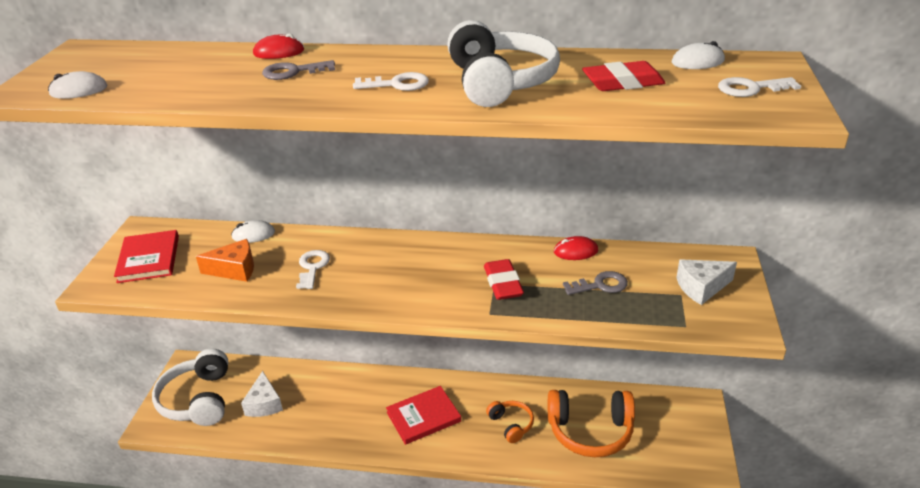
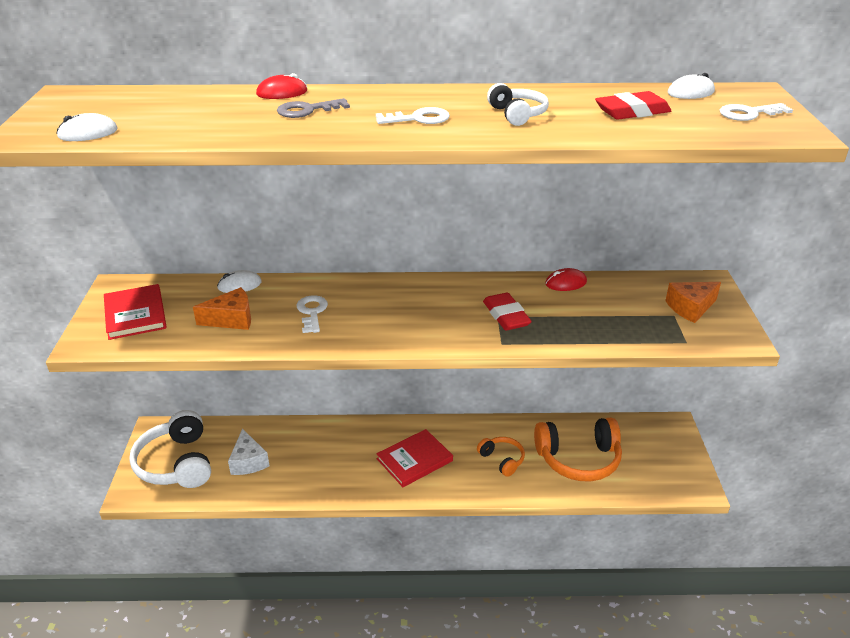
camera: 10 degrees left, 0 degrees up
white headphones [447,20,560,107] -> white headphones [487,83,549,126], size x0.53
grey key [563,271,628,295] -> none
white cheese [676,260,737,305] -> orange cheese [665,282,721,323]

